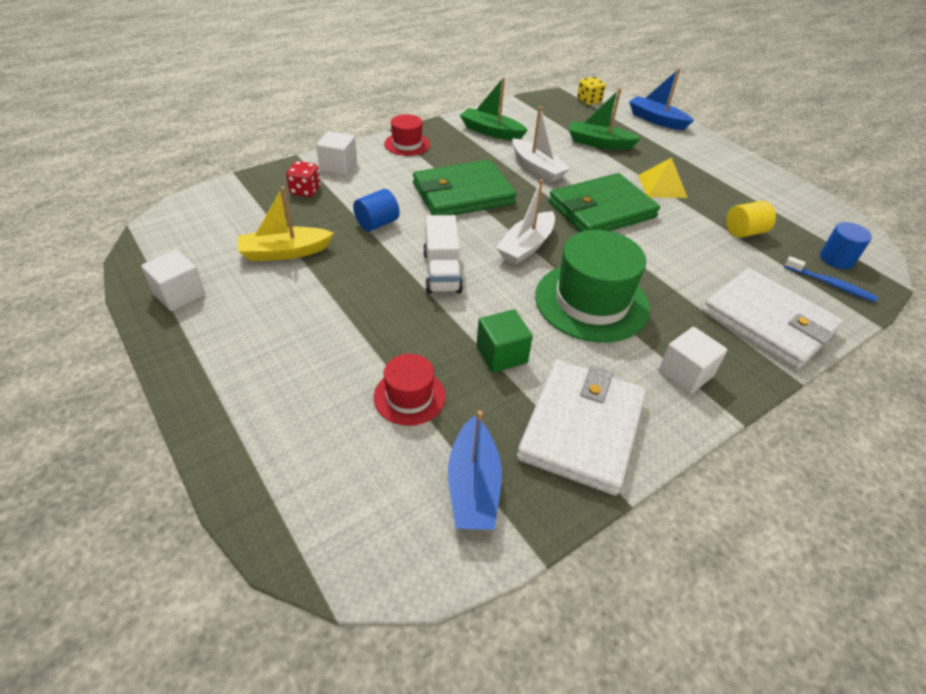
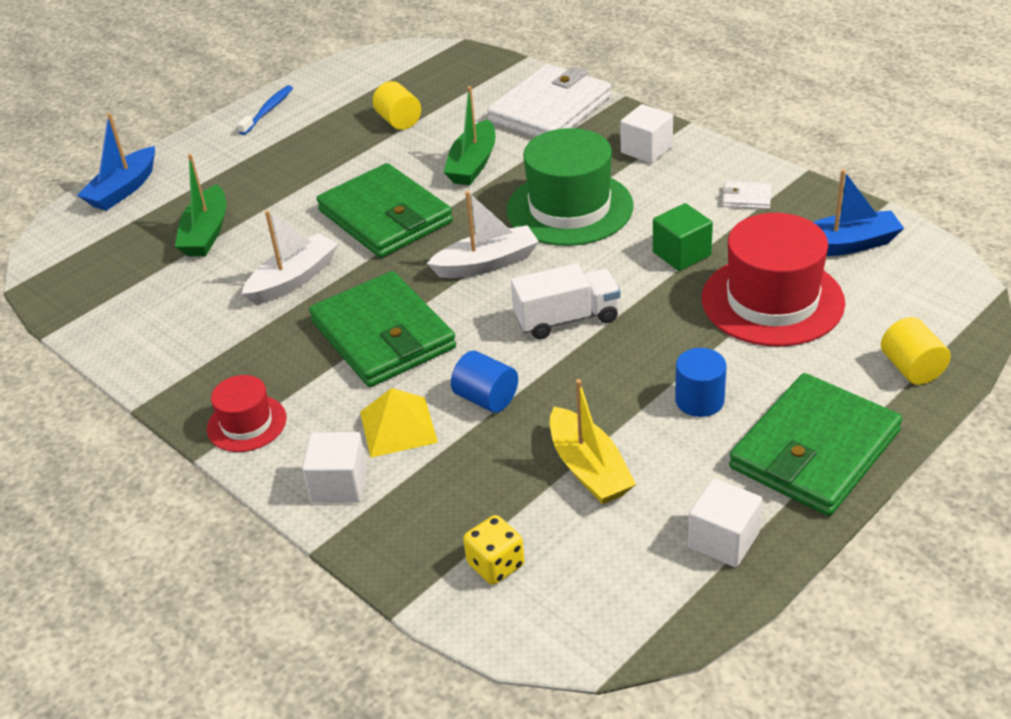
camera: 95 degrees left, 5 degrees down
red dice [286,161,321,197] -> none
red hat [374,354,446,426] -> red hat [702,213,845,347], size x1.88
green boat [460,77,528,140] -> green boat moved to [443,86,496,185]
white boat [496,179,555,265] -> white boat turned 45 degrees counterclockwise [427,191,539,278]
white wallet [517,360,646,495] -> white wallet [722,181,772,209], size x0.40
yellow dice [577,77,606,105] -> yellow dice moved to [463,515,525,585]
yellow pyramid [638,157,688,198] -> yellow pyramid moved to [360,388,438,458]
blue toothbrush [784,256,878,302] -> blue toothbrush moved to [237,85,293,135]
blue cylinder [820,222,872,269] -> blue cylinder moved to [675,348,727,417]
none -> green wallet [729,373,902,516]
none -> yellow cylinder [881,317,951,385]

